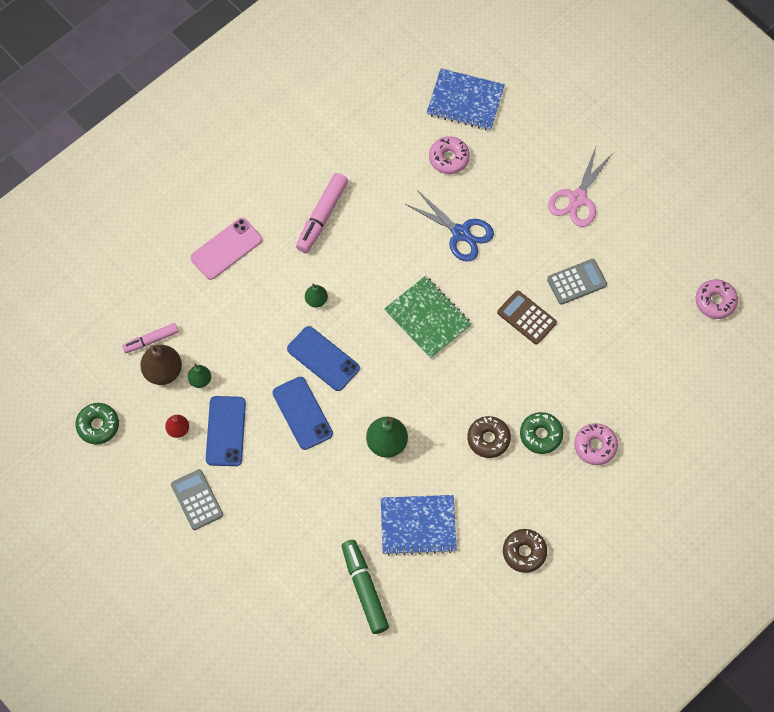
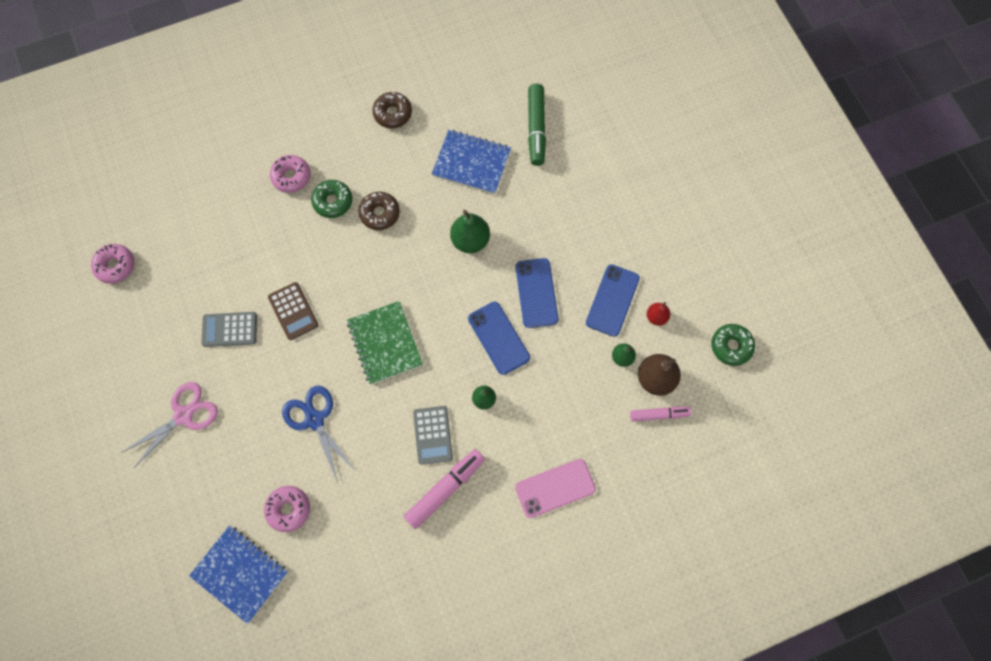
camera: 160 degrees left, 5 degrees up
grey calculator [171,469,223,530] -> grey calculator moved to [413,406,453,465]

